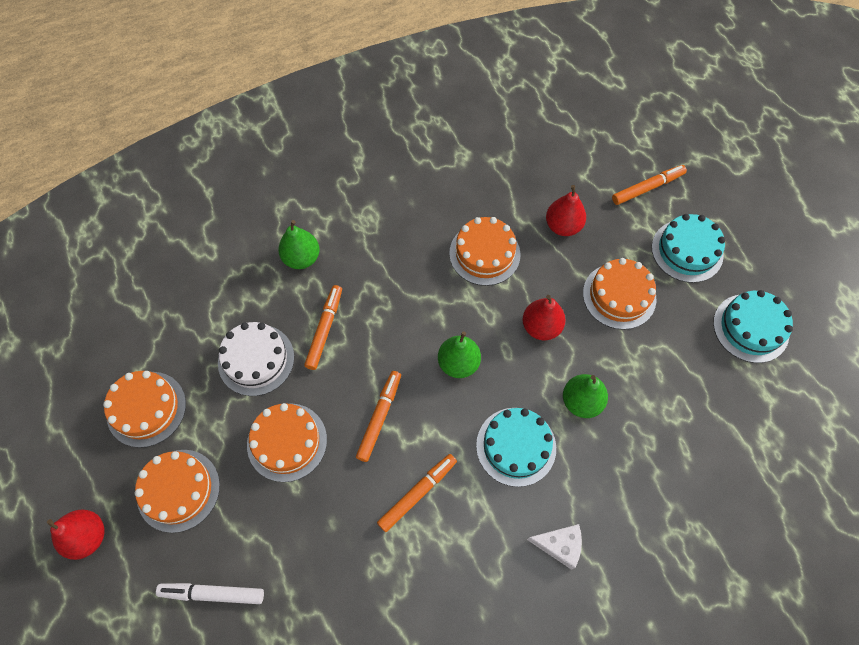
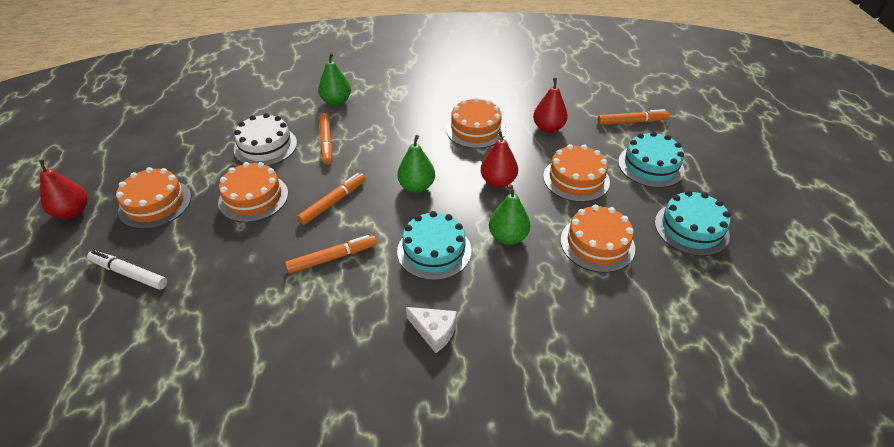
camera: 20 degrees right, 20 degrees down
orange cake [103,371,186,448] -> orange cake moved to [560,205,635,273]
orange marker [304,285,342,370] -> orange marker turned 135 degrees clockwise [319,113,333,165]

